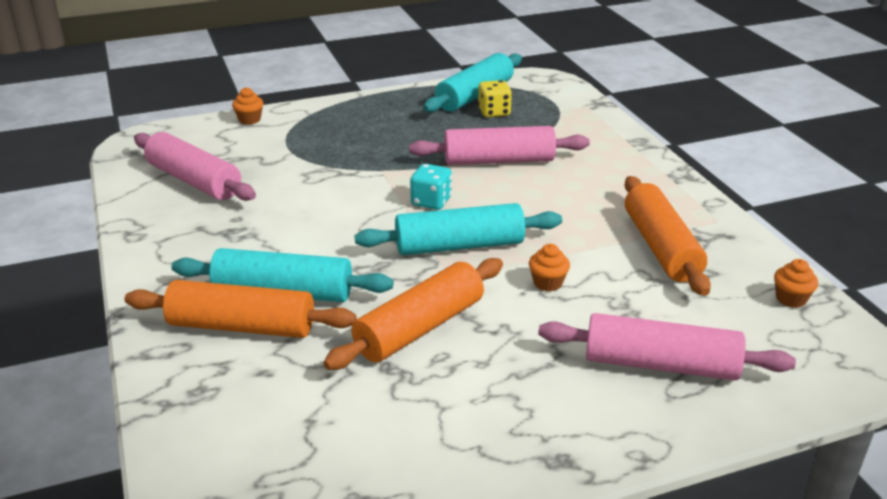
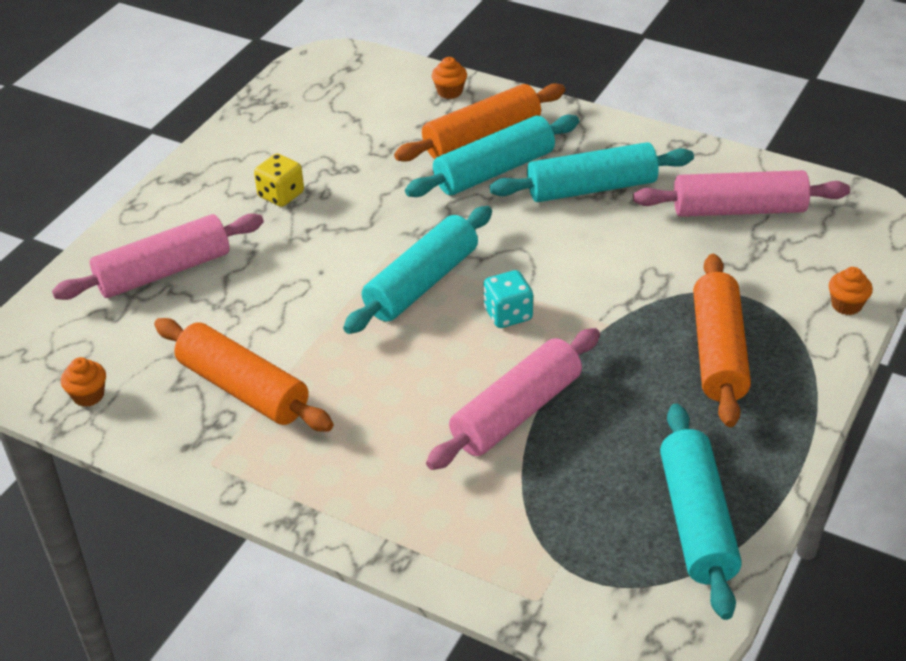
camera: 140 degrees right, 10 degrees up
orange rolling pin [323,258,503,370] -> orange rolling pin moved to [693,254,751,427]
yellow dice [478,80,512,117] -> yellow dice moved to [254,154,304,207]
orange cupcake [529,244,570,292] -> orange cupcake moved to [432,57,467,99]
none -> turquoise rolling pin [489,142,694,202]

